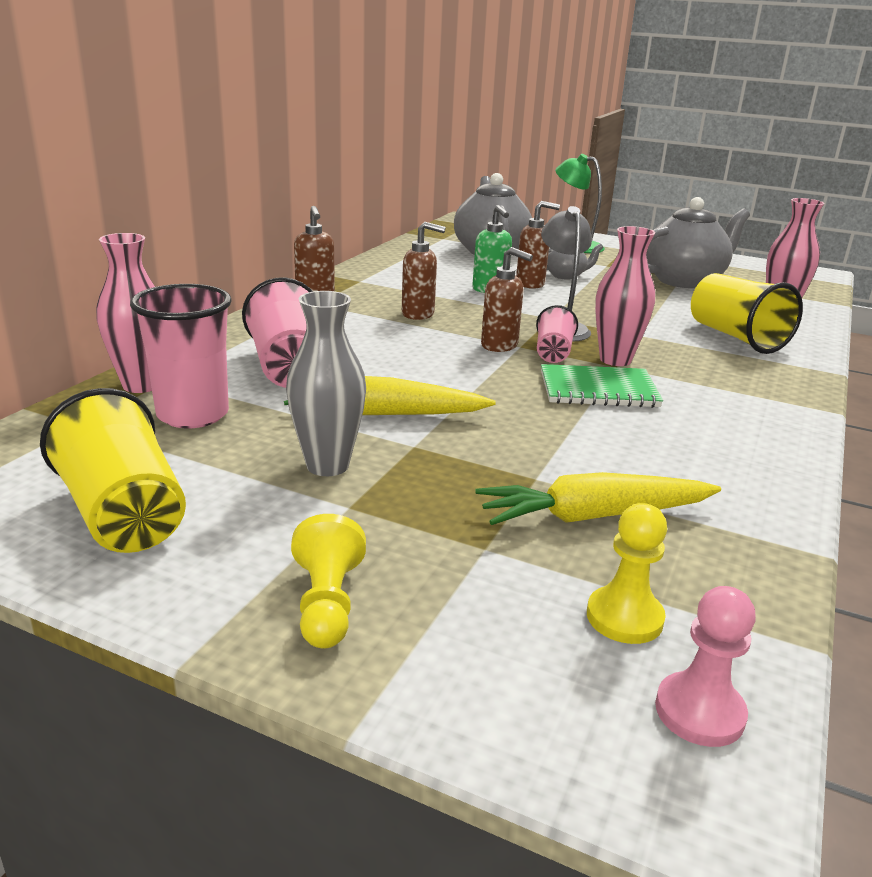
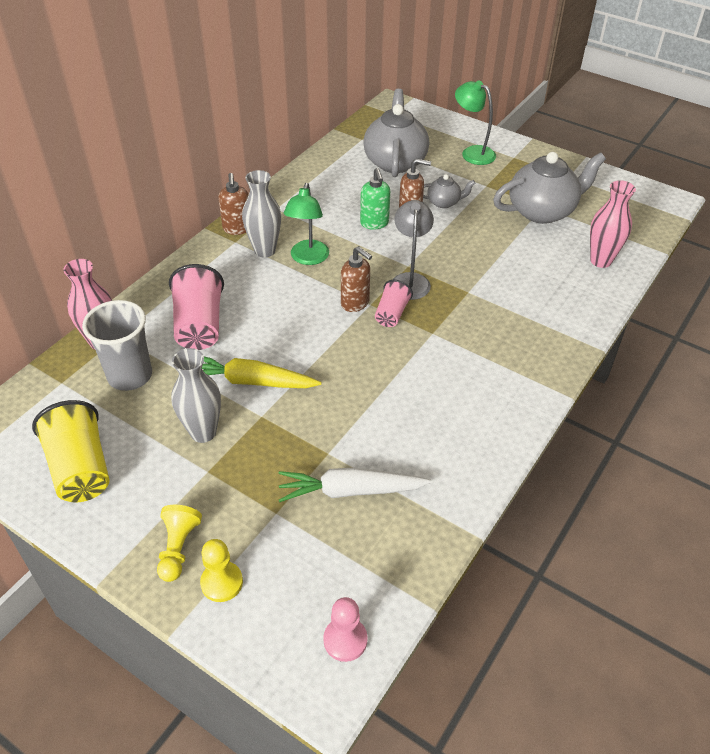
camera: 10 degrees right, 20 degrees up
pink cup [130,284,232,428] -> grey cup [82,300,152,391]
brown soap dispenser [402,222,446,320] -> green lamp [284,183,329,265]
yellow carrot [475,472,721,525] -> white carrot [279,468,431,502]
green notebook [541,364,663,408] -> none
yellow pawn [587,503,667,644] -> yellow pawn moved to [200,539,243,602]
pink vase [595,226,656,366] -> none
yellow cup [691,273,803,354] -> none
none -> grey vase [242,170,281,258]

